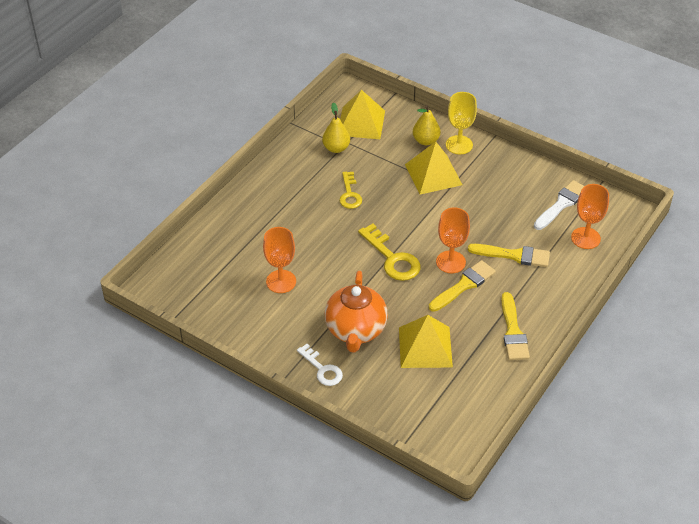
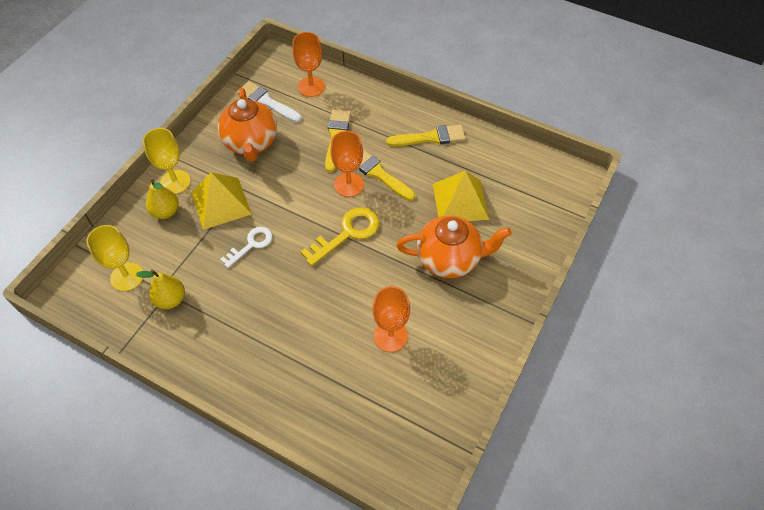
camera: 95 degrees left, 10 degrees up
white key [297,344,343,386] -> white key moved to [220,227,273,268]
yellow key [339,172,362,209] -> none
yellow pyramid [340,90,385,139] -> yellow goblet [86,225,143,291]
none -> orange teapot [218,88,277,162]

